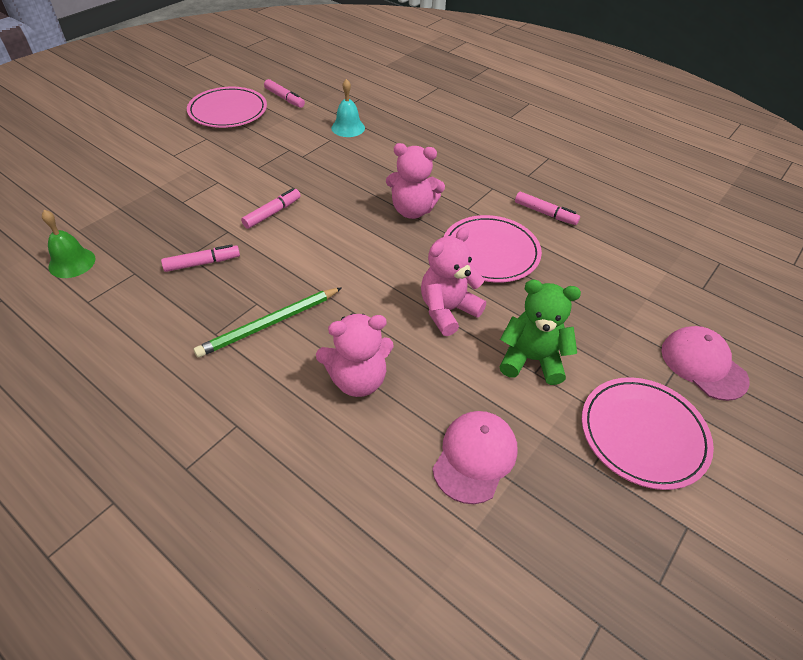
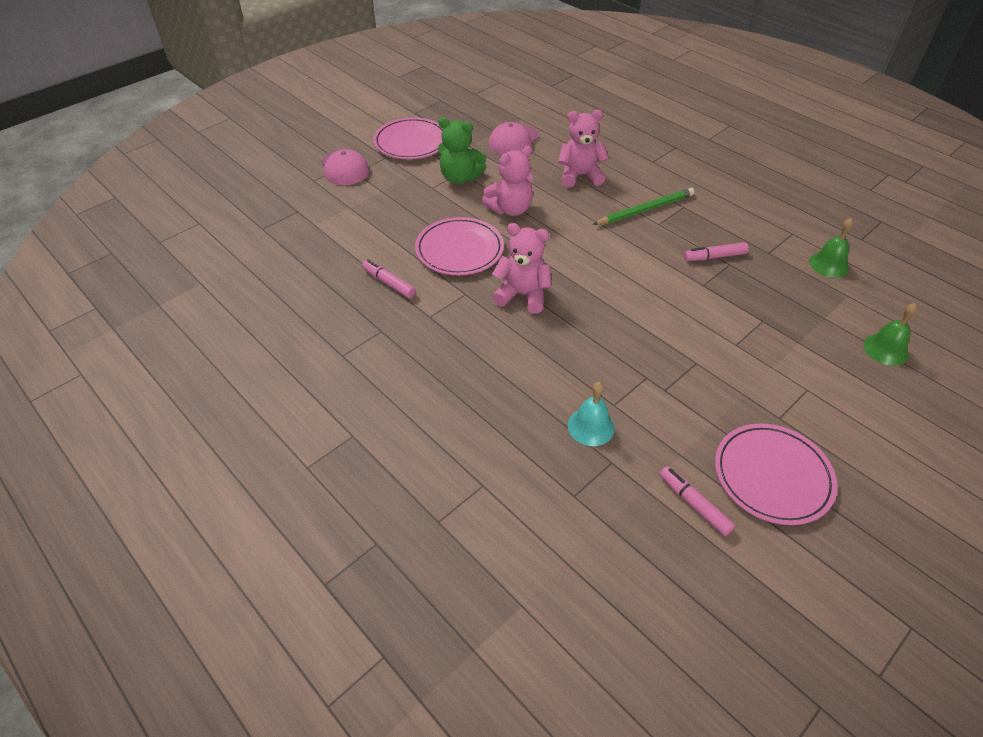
camera: 170 degrees left, 0 degrees up
pink marker [241,188,301,229] -> none
none -> green bell [863,303,917,366]

